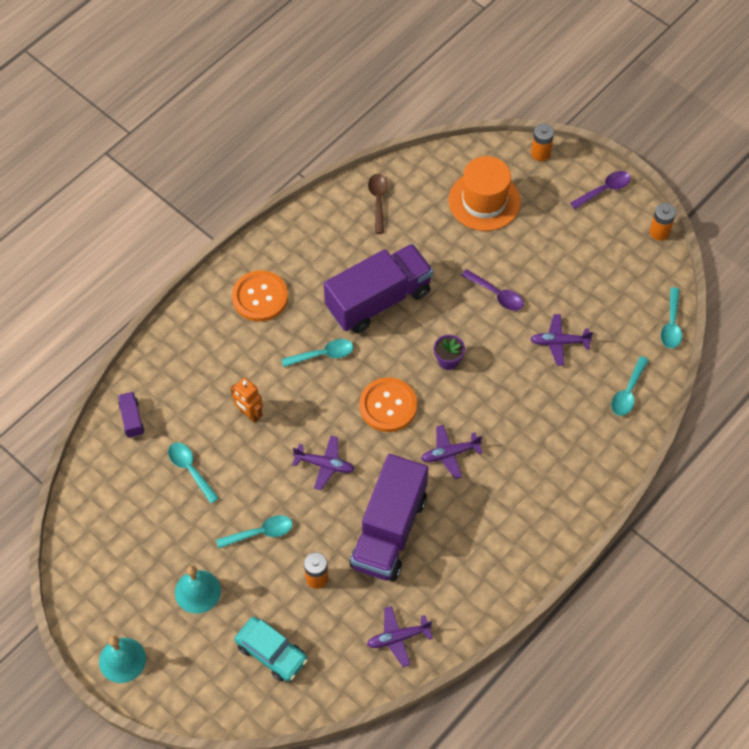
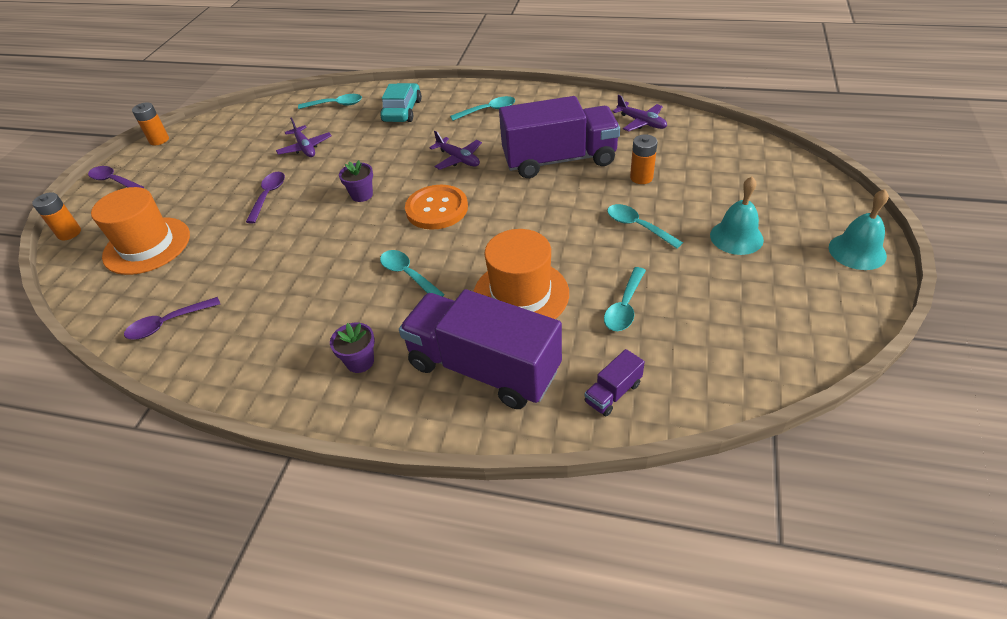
camera: 115 degrees left, 15 degrees down
orange robot [231,378,263,423] -> orange hat [473,229,569,319]
orange button [232,270,288,322] -> purple flower pot [330,323,375,373]
turquoise car [235,617,308,682] -> turquoise car moved to [380,83,422,122]
purple plane [292,436,355,490] -> none
purple truck [324,244,433,333] -> purple truck moved to [399,289,562,409]
brown spoon [368,174,388,234] -> purple spoon [124,297,220,339]
turquoise spoon [661,288,682,348] -> turquoise spoon moved to [450,96,515,121]

